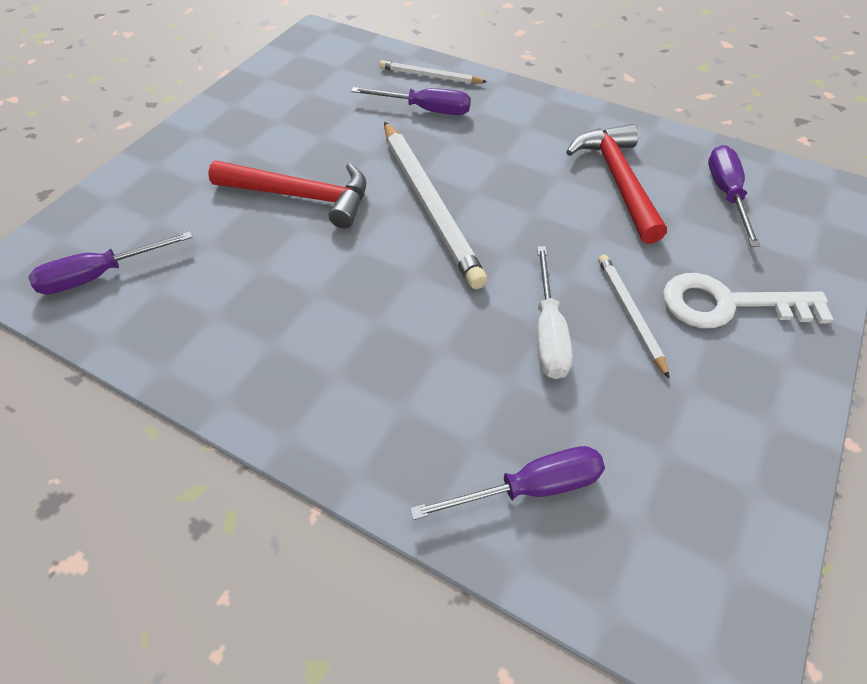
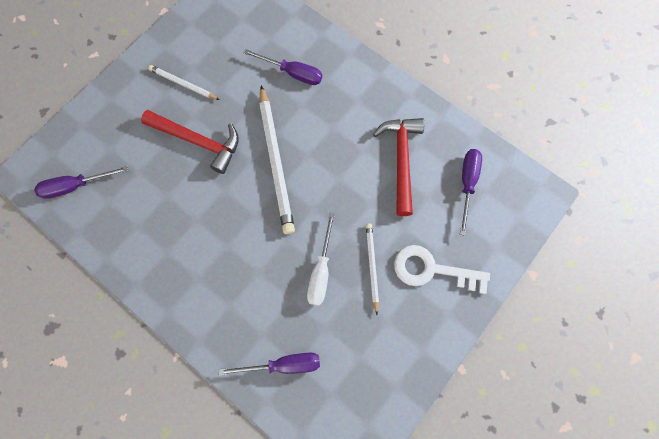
camera: 10 degrees right, 20 degrees up
white pencil [380,60,487,84] -> white pencil moved to [148,65,219,100]

